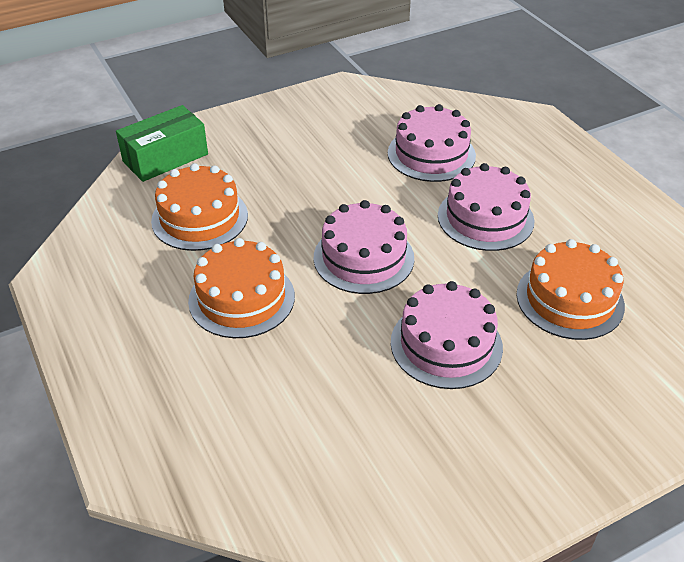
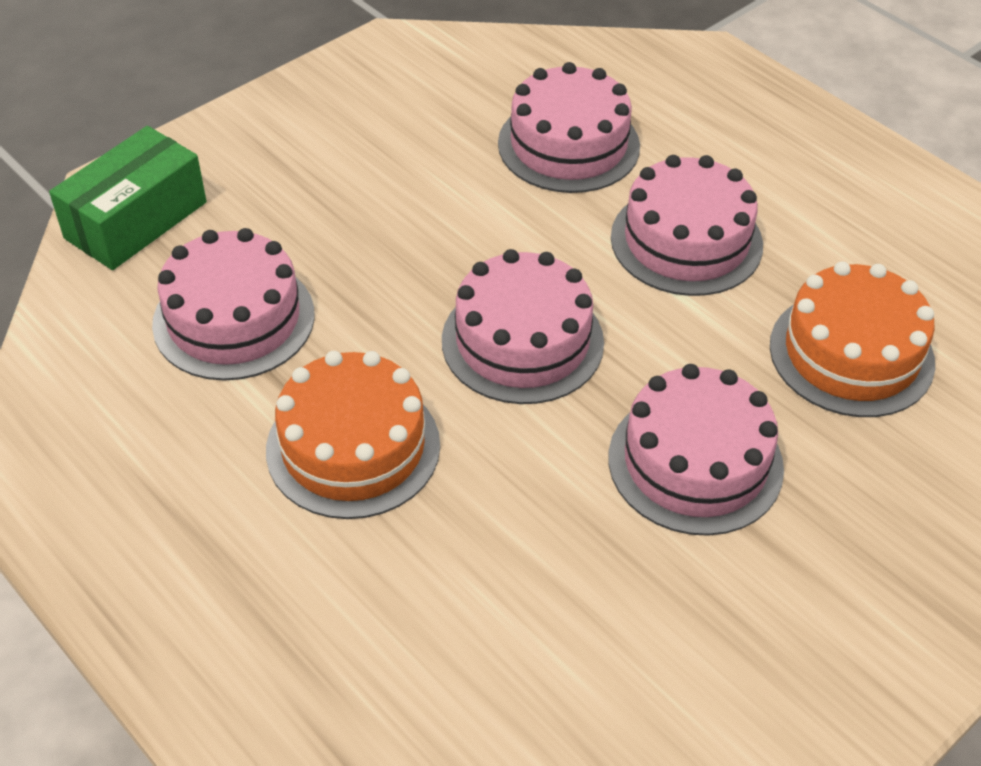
camera: 15 degrees left, 5 degrees up
orange cake [151,163,248,251] -> pink cake [152,228,315,381]

